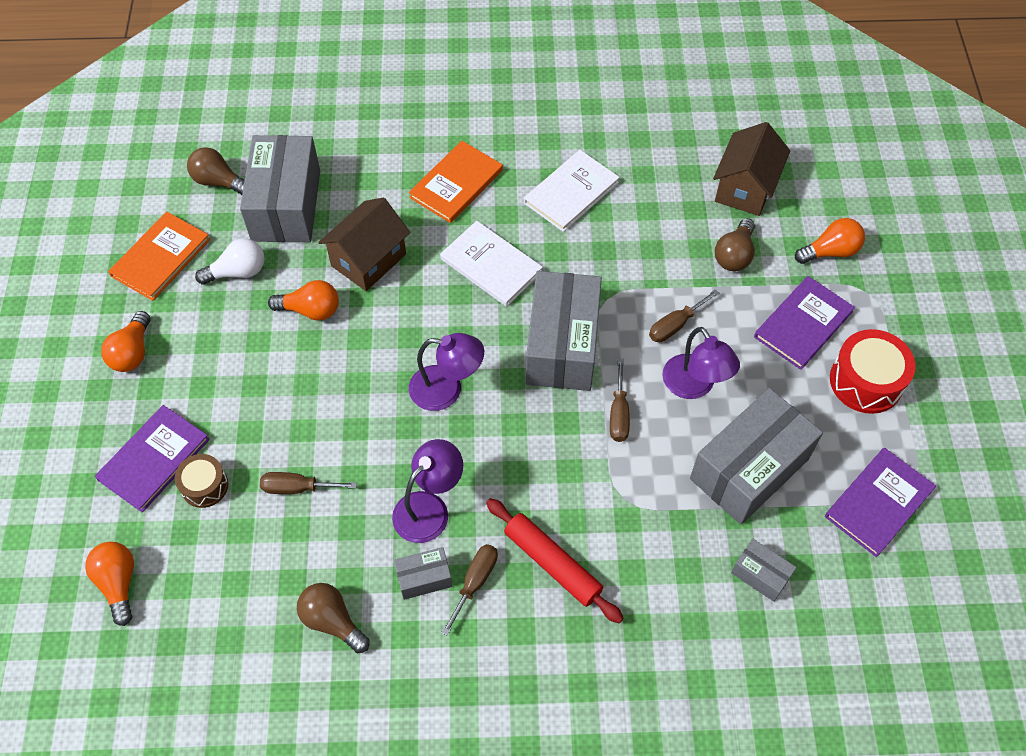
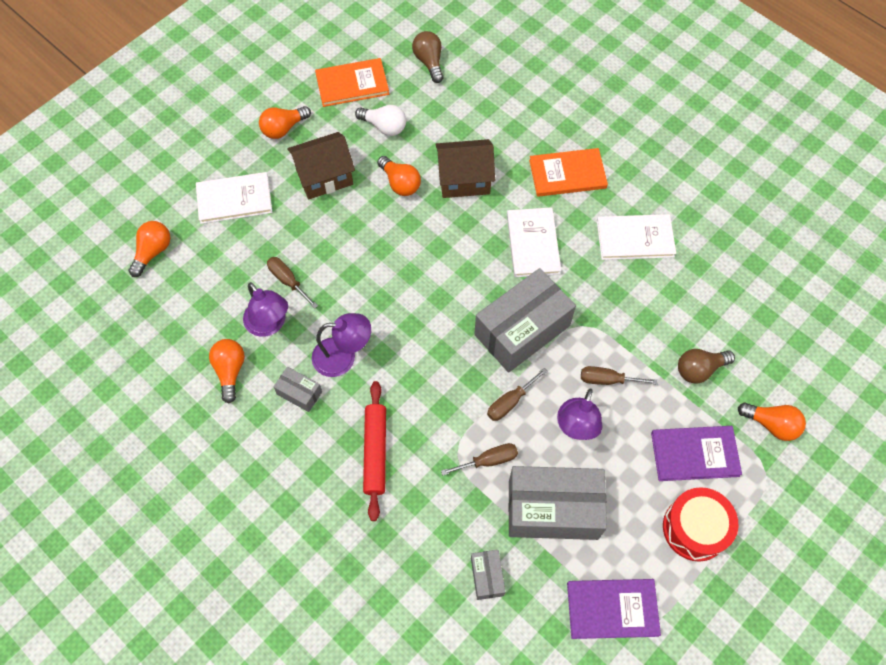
camera: 45 degrees right, 5 degrees up
purple book [95,405,210,513] -> white book [196,172,273,224]
brown drum [175,454,228,508] -> none
grey box [240,135,320,242] -> none
brown light bulb [297,583,370,653] -> orange light bulb [209,339,245,403]
purple lamp [409,333,484,411] -> purple lamp moved to [243,282,288,337]
brown screwdriver [441,544,498,636] -> brown screwdriver moved to [441,443,518,476]
brown house [713,122,790,216] -> brown house moved to [287,132,355,200]

